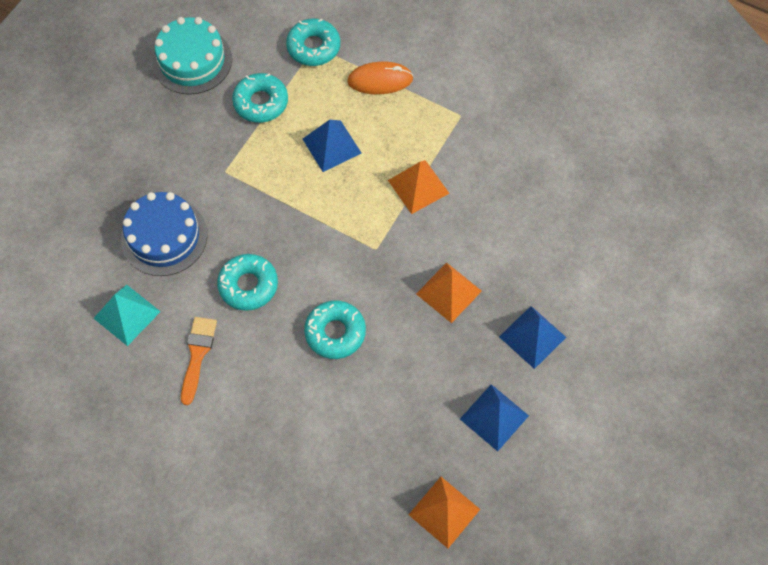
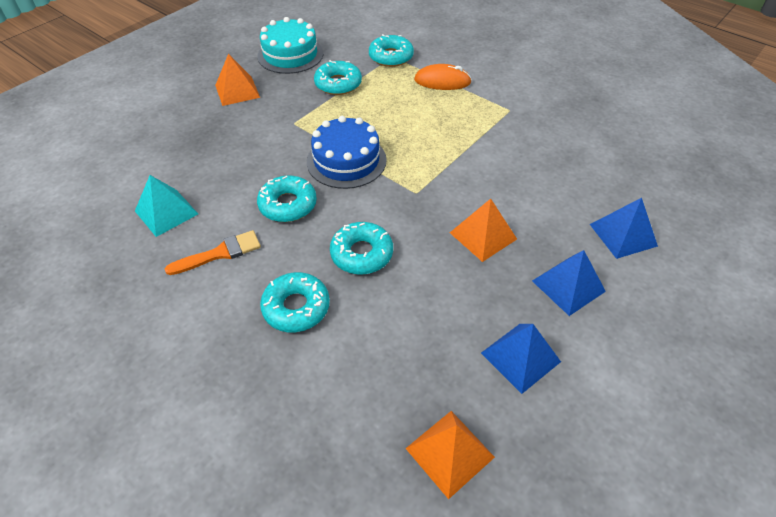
camera: 10 degrees right, 15 degrees down
blue cake [121,192,208,276] -> blue cake moved to [307,116,387,189]
orange brush [181,317,217,405] -> orange brush turned 45 degrees clockwise [165,230,261,275]
blue pyramid [303,120,362,172] -> blue pyramid moved to [590,198,658,259]
orange pyramid [388,160,449,214] -> orange pyramid moved to [215,54,260,106]
none -> turquoise donut [260,272,330,332]

